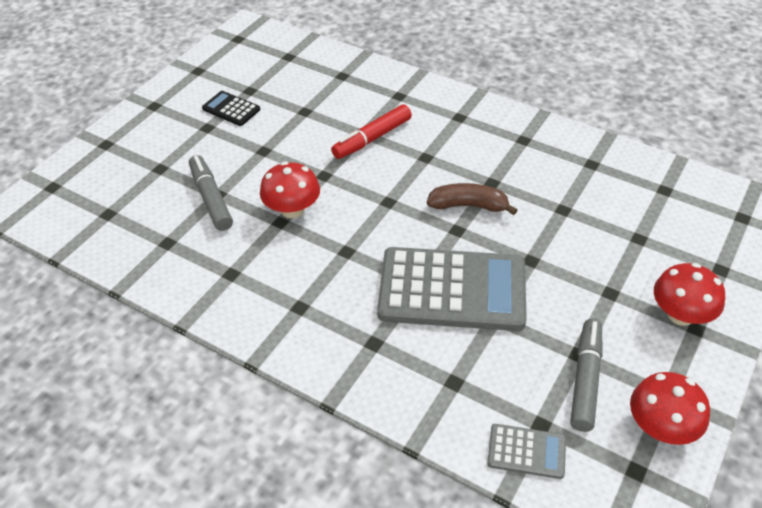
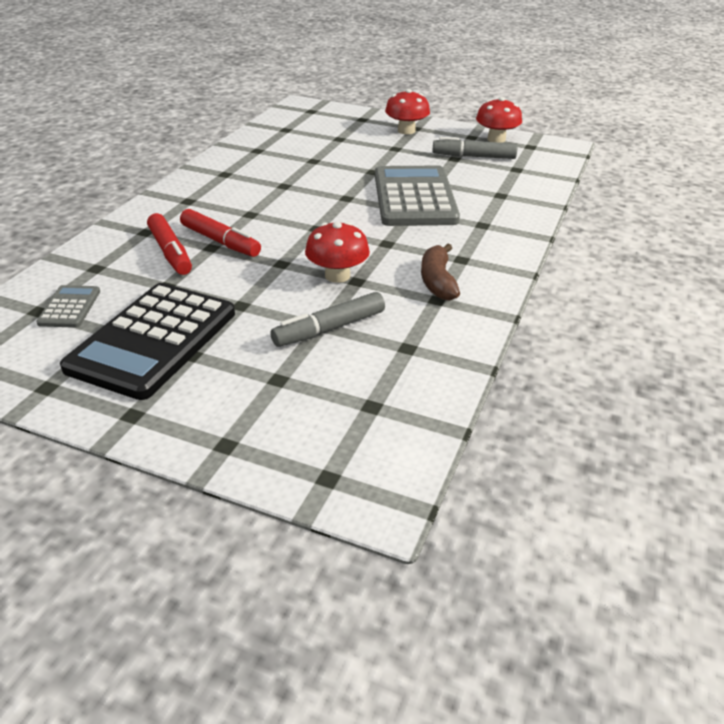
camera: 100 degrees left, 10 degrees down
black calculator [202,91,260,126] -> black calculator [60,283,235,400], size x2.24
brown banana [427,183,517,215] -> brown banana moved to [421,244,460,301]
grey calculator [487,424,566,479] -> grey calculator moved to [36,285,100,328]
none -> red marker [147,213,192,275]

